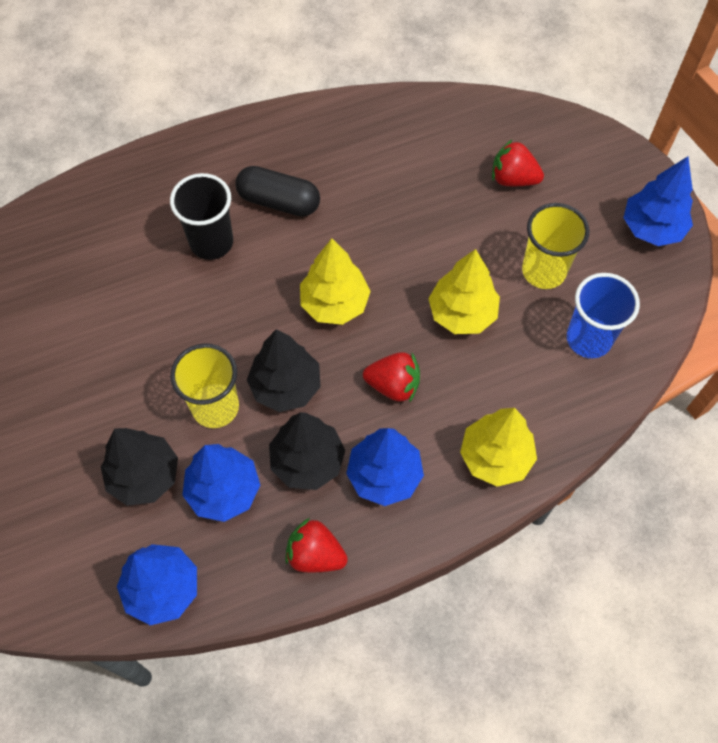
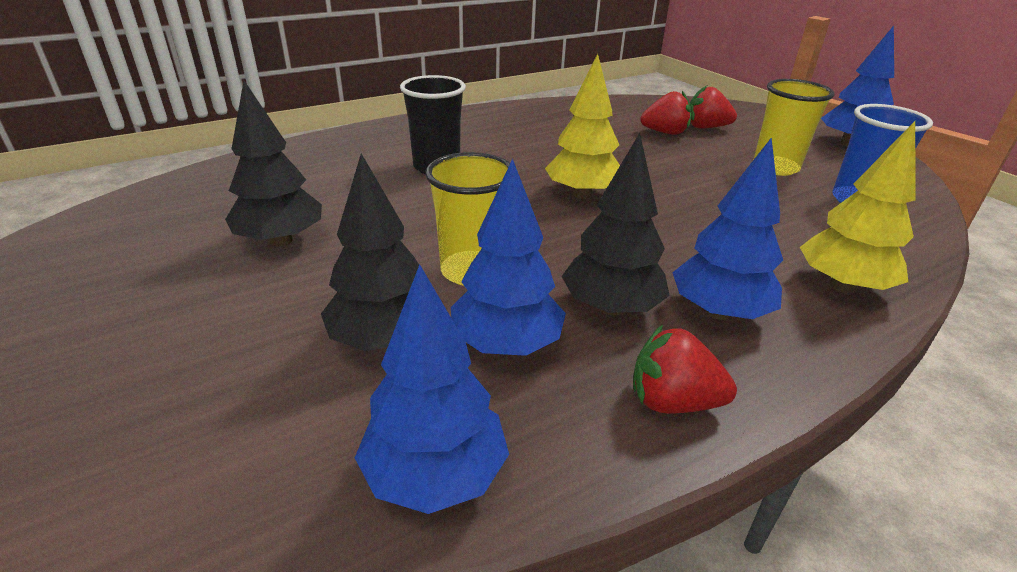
camera: 10 degrees left, 30 degrees down
black capsule [235,166,320,217] -> none
black tree [247,329,321,412] -> black tree moved to [225,81,322,247]
red strawberry [363,352,420,403] -> red strawberry moved to [640,91,692,135]
yellow tree [428,249,500,334] -> none

